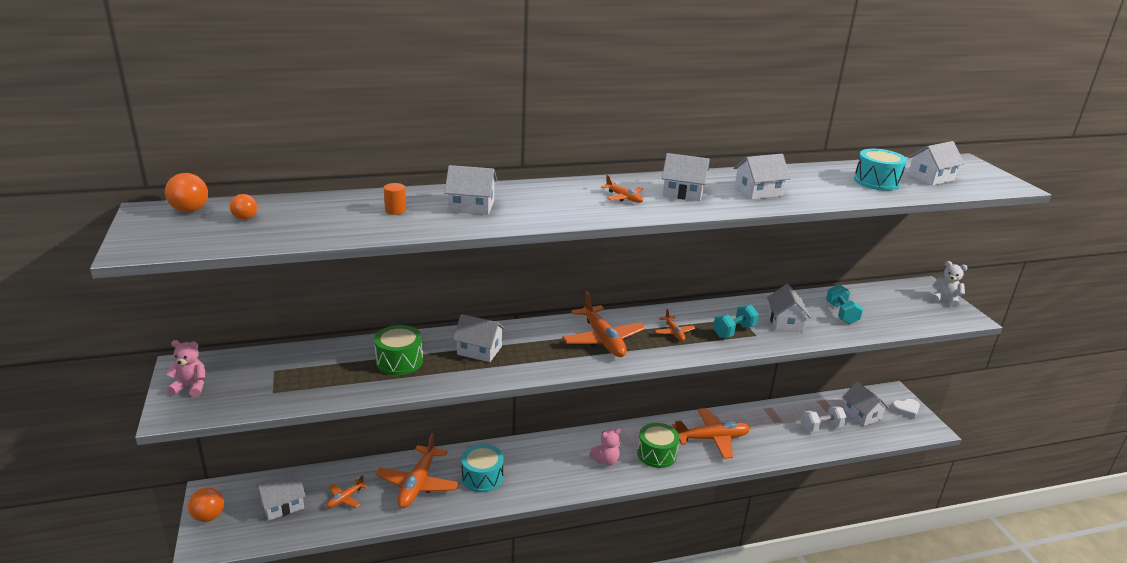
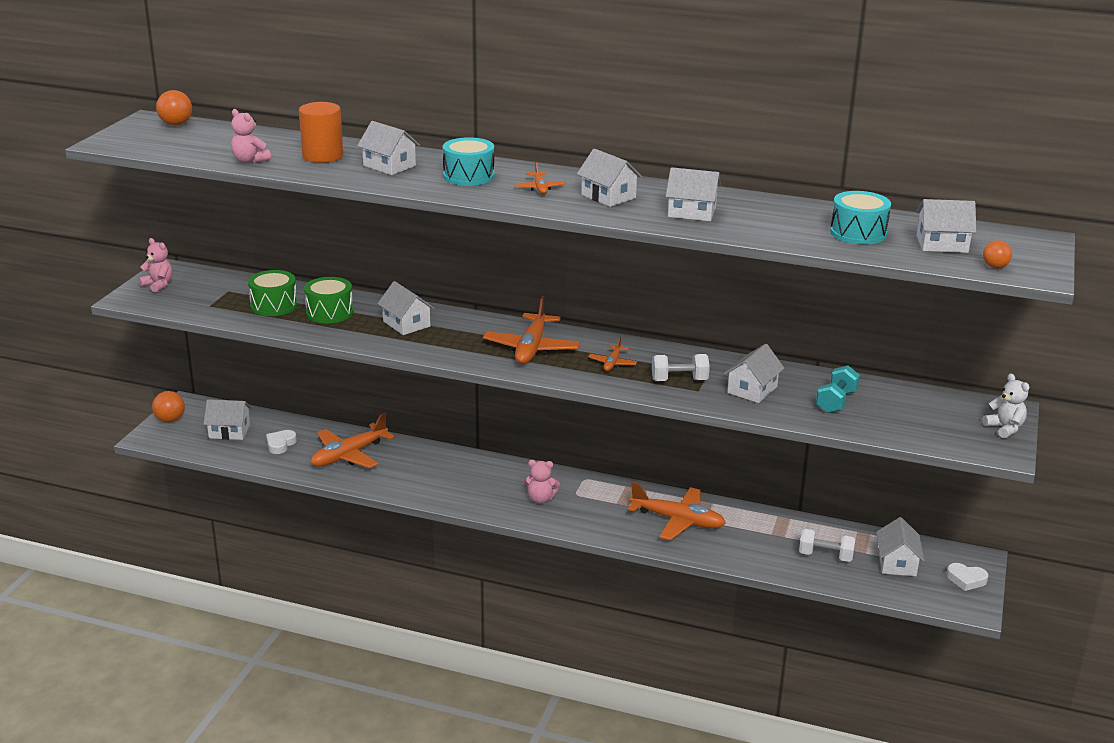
camera: 35 degrees right, 0 degrees up
orange ball [230,194,257,220] -> orange ball moved to [983,240,1012,269]
orange plane [327,475,368,508] -> white heart [266,430,297,454]
orange cylinder [384,183,406,215] -> orange cylinder [299,102,343,163], size x2.01
turquoise drum [461,444,504,492] -> turquoise drum moved to [443,137,495,186]
green drum [637,423,680,468] -> green drum moved to [248,270,297,316]
turquoise dumbbell [713,305,759,338] -> white dumbbell [652,354,710,381]
none -> pink teddy bear [231,109,271,163]

